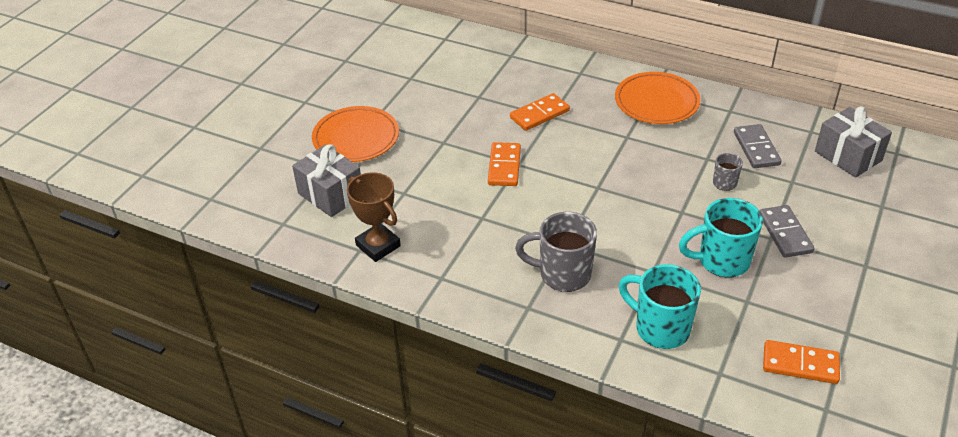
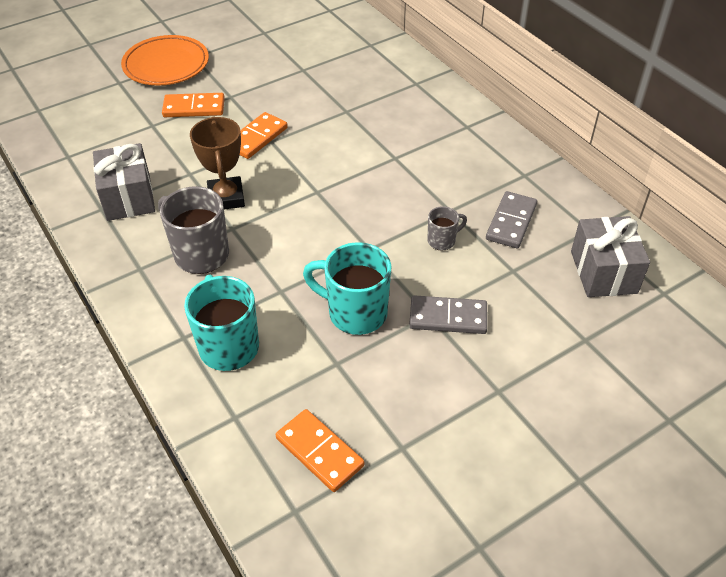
camera: 30 degrees right, 5 degrees up
grey gift [292,144,361,217] -> grey gift moved to [93,143,155,221]
brown trophy [347,172,401,262] -> brown trophy moved to [190,117,245,210]
orange domino [510,93,570,131] -> orange domino moved to [162,93,225,117]
orange plate [615,72,701,124] -> none
grey domino [760,205,815,258] -> grey domino turned 75 degrees clockwise [409,295,488,334]

